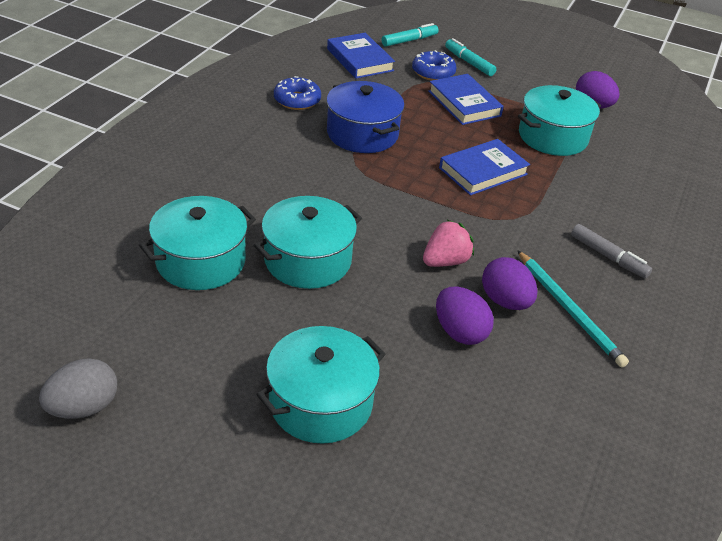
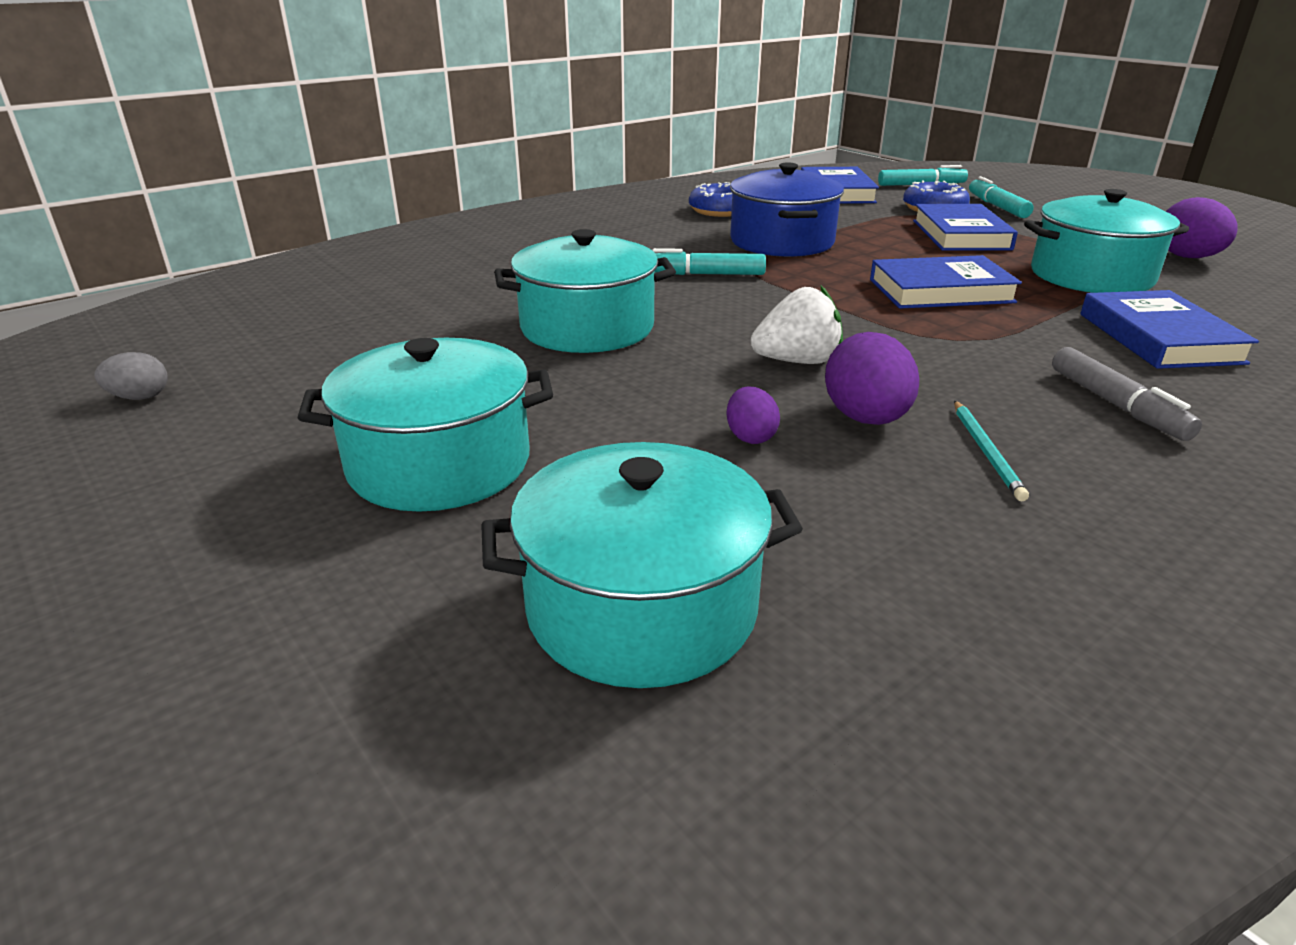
camera: 30 degrees right, 10 degrees down
grey egg [39,358,117,419] -> grey egg [94,352,168,400], size x0.57
turquoise pot [139,196,256,290] -> turquoise pot moved to [481,442,803,688]
pink strawberry [423,220,474,267] -> white strawberry [751,286,843,364]
purple egg [436,287,494,345] -> purple egg [726,387,780,444], size x0.57
turquoise pencil [517,250,629,368] -> turquoise pencil [954,401,1029,501], size x0.55
none -> turquoise marker [652,248,766,275]
none -> blue book [1081,290,1259,369]

